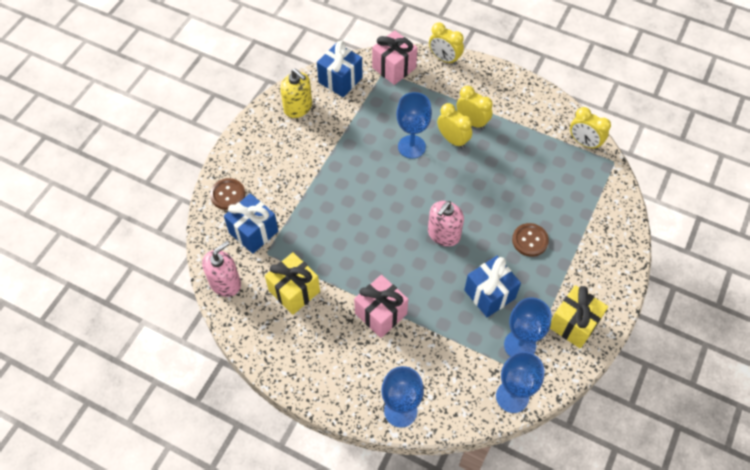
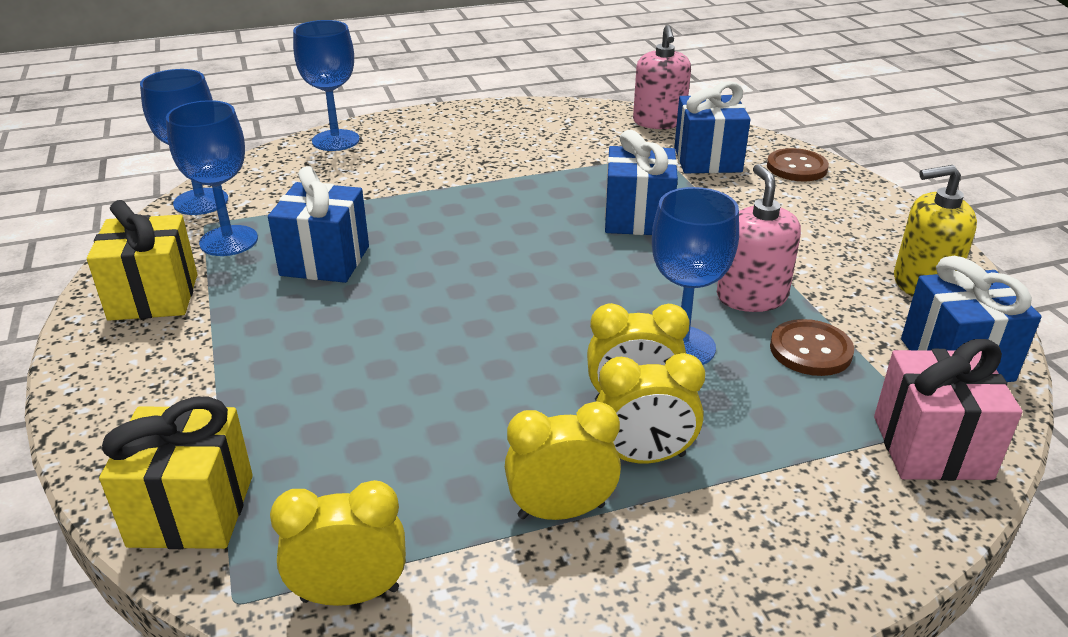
camera: 135 degrees right, 25 degrees down
yellow gift [265,252,320,315] -> yellow gift moved to [99,397,253,549]
pink gift [354,275,408,338] -> none
pink soap dispenser [428,201,464,247] -> pink soap dispenser moved to [717,164,801,312]
yellow clock [429,22,464,65] -> yellow clock moved to [505,401,621,520]
brown button [512,223,549,257] -> brown button moved to [770,319,854,376]
none -> blue gift [605,130,678,235]

